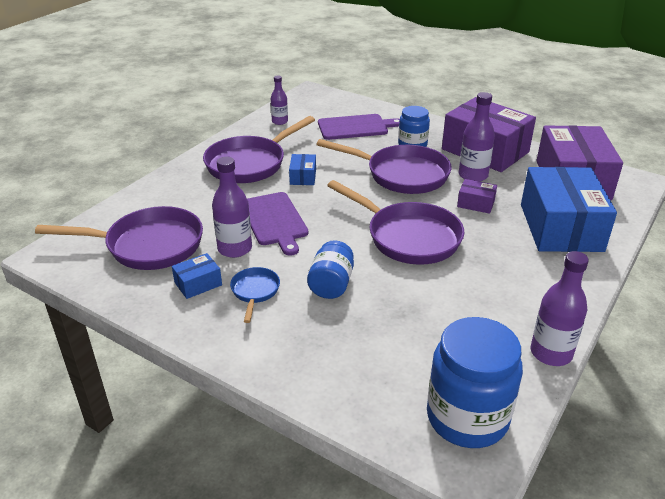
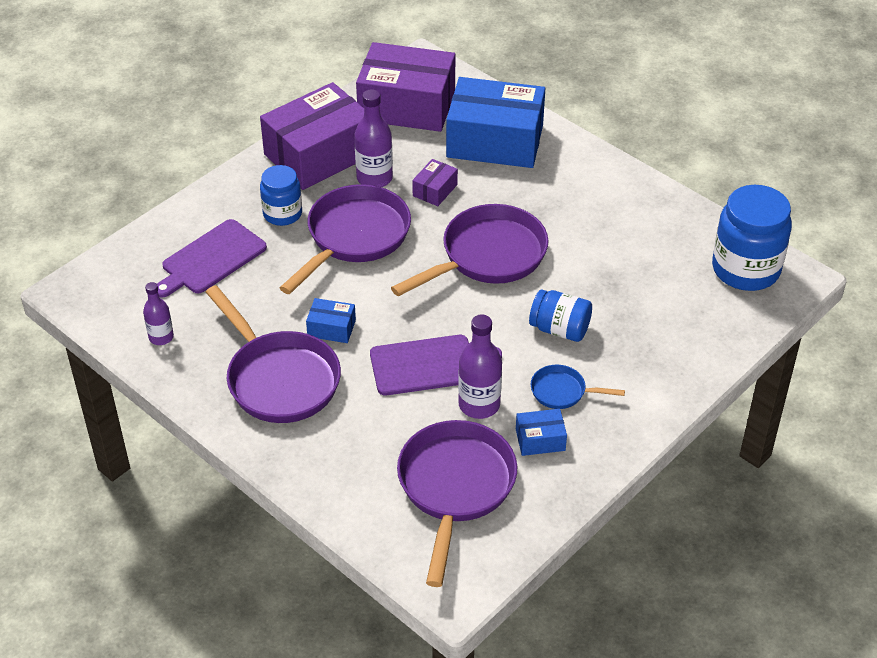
camera: 80 degrees left, 10 degrees up
blue box [172,253,222,299] -> blue box turned 75 degrees counterclockwise [516,409,567,456]
purple cutting board [318,114,400,140] -> purple cutting board turned 135 degrees counterclockwise [157,219,267,298]
purple bottle [531,251,589,366] -> none

